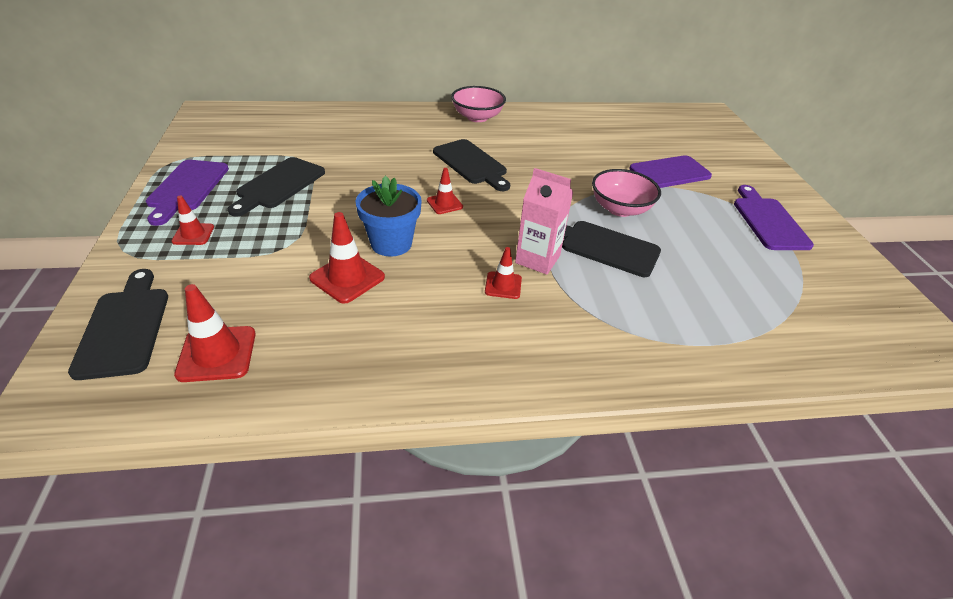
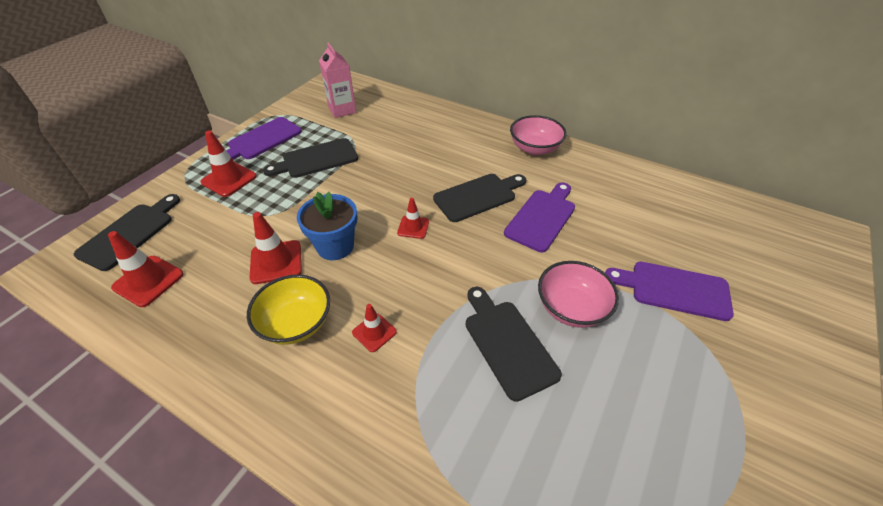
camera: 40 degrees right, 5 degrees up
red traffic cone [171,195,214,245] -> red traffic cone [201,130,257,197], size x1.61
black cutting board [433,139,510,191] -> black cutting board turned 120 degrees counterclockwise [433,174,526,222]
pink carton [515,168,573,275] -> pink carton moved to [319,42,357,118]
purple cutting board [734,185,814,250] -> purple cutting board moved to [504,182,575,252]
none -> yellow bowl [247,275,330,345]

